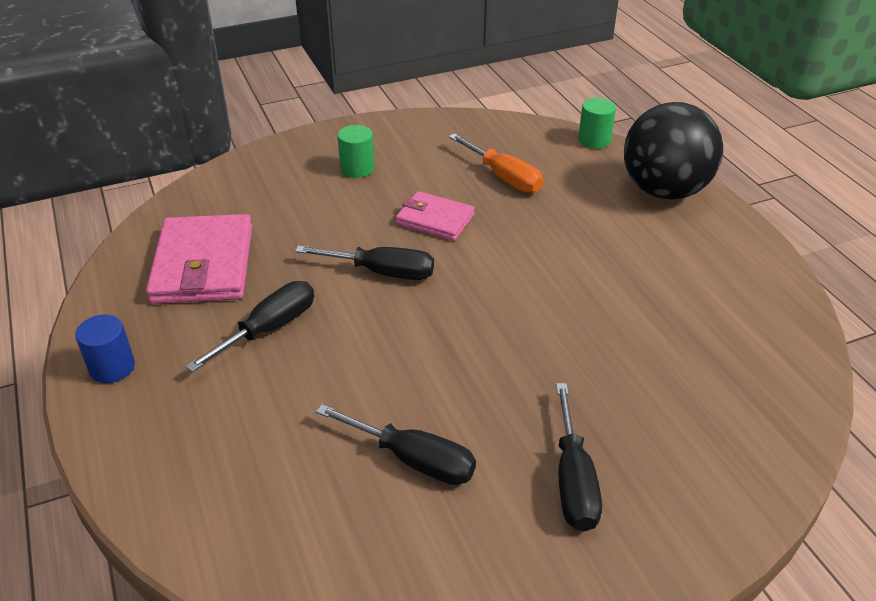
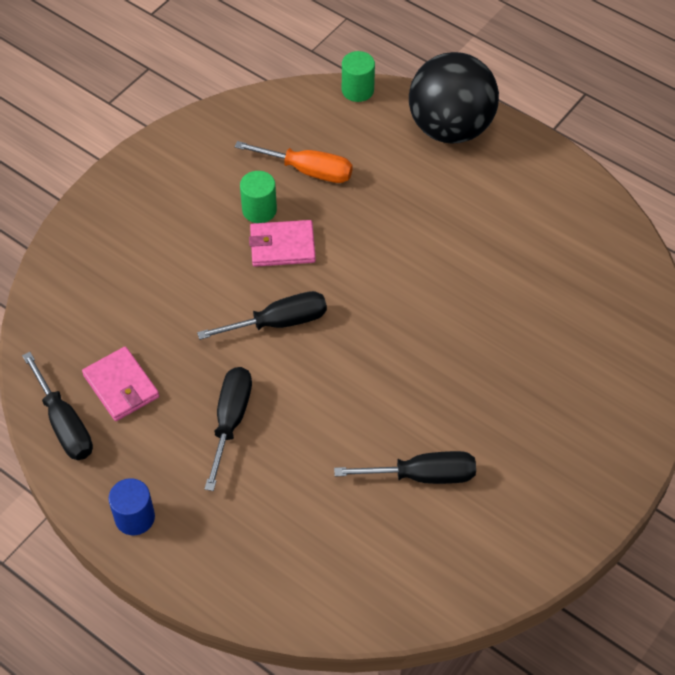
camera: 30 degrees left, 15 degrees up
pink wallet [146,214,252,304] -> pink wallet [82,346,159,421], size x0.59
green cylinder [337,125,374,178] -> green cylinder moved to [240,171,277,223]
black screwdriver [556,383,602,531] -> black screwdriver moved to [22,352,93,460]

